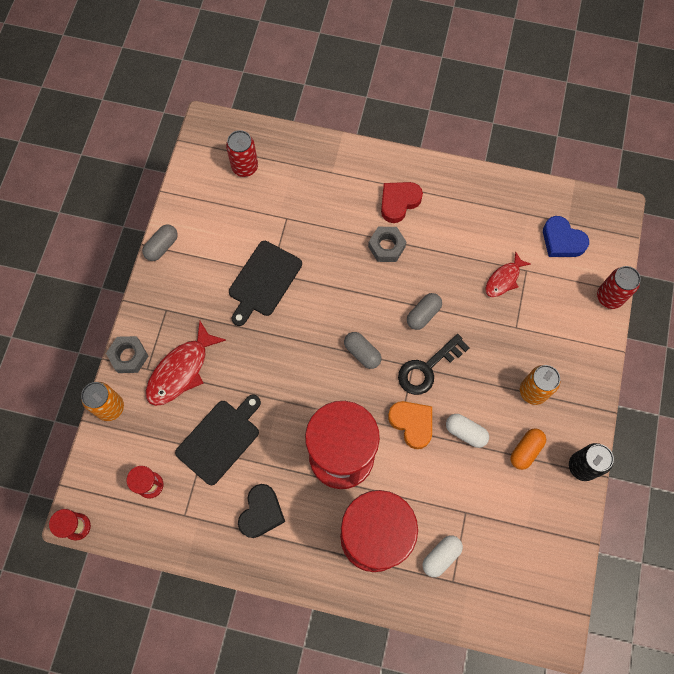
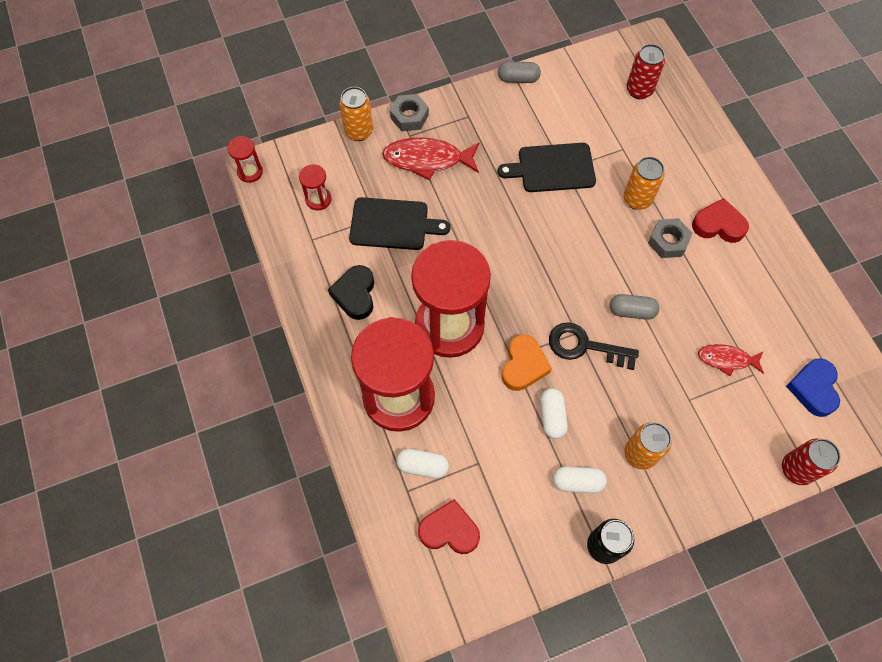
camera: 55 degrees right, 5 degrees down
black heart [238,484,285,538] -> black heart turned 105 degrees clockwise [328,265,374,320]
grey capsule [344,332,381,369] -> none
orange capsule [510,428,546,470] -> white capsule [553,467,607,493]
none -> red heart [418,499,480,554]
none -> orange can [624,157,664,210]

